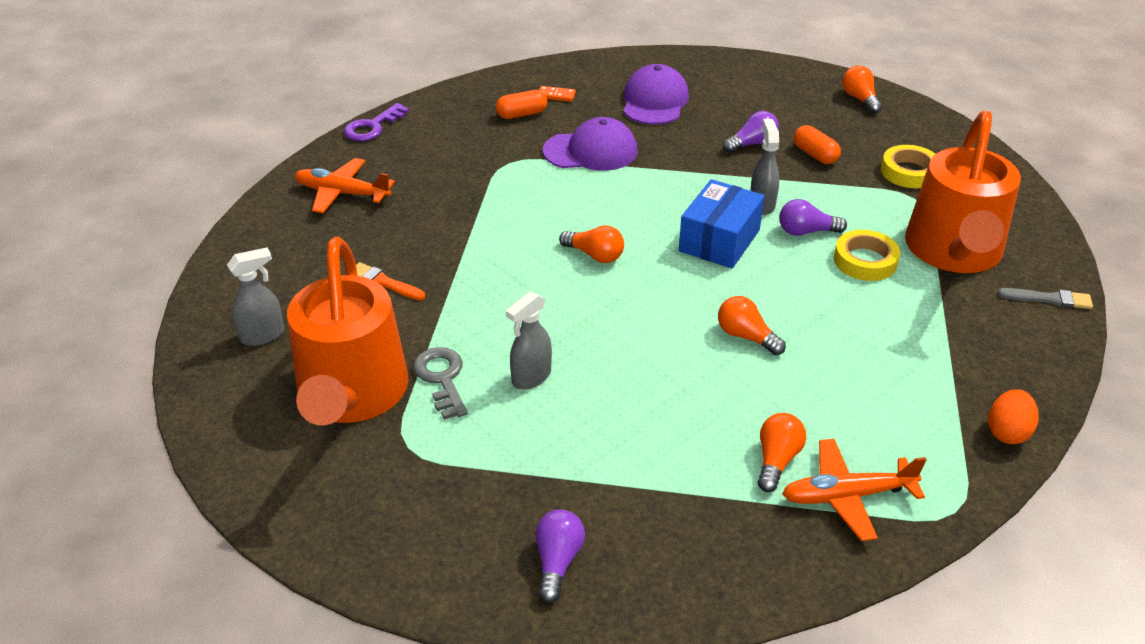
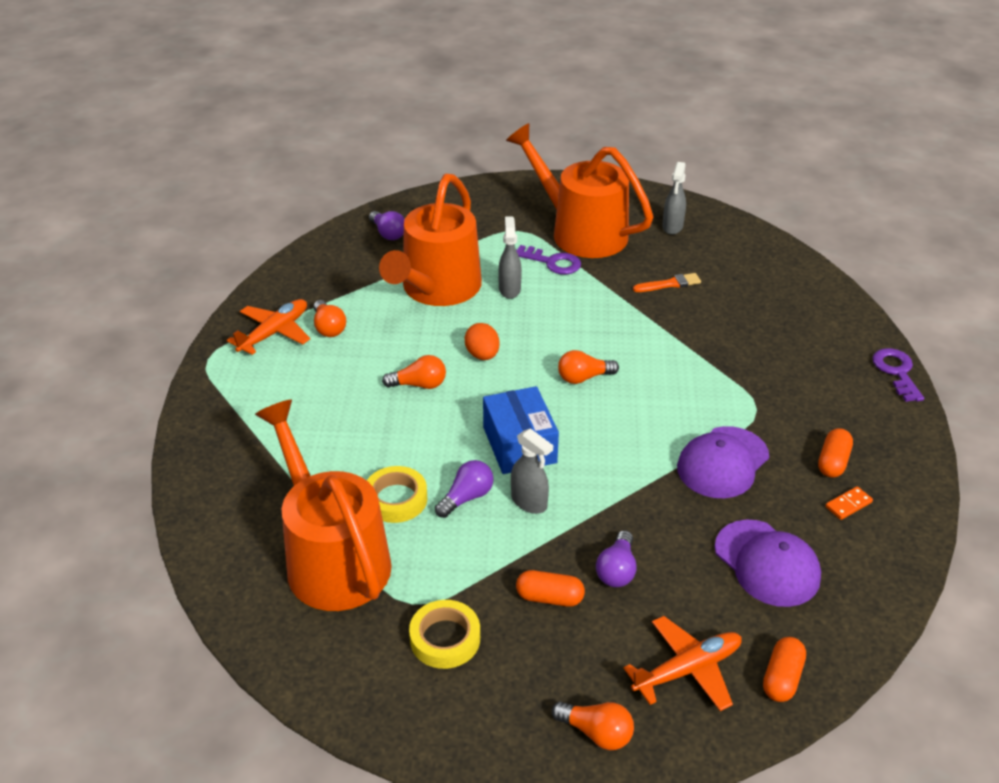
camera: 135 degrees right, 0 degrees up
orange plane [295,158,395,213] -> orange plane moved to [624,616,742,711]
grey key [413,347,467,420] -> purple key [516,245,581,275]
orange egg [988,389,1039,444] -> orange egg moved to [465,323,500,360]
grey brush [998,288,1093,309] -> none
none -> orange watering can [379,174,482,306]
none -> orange capsule [763,637,806,702]

